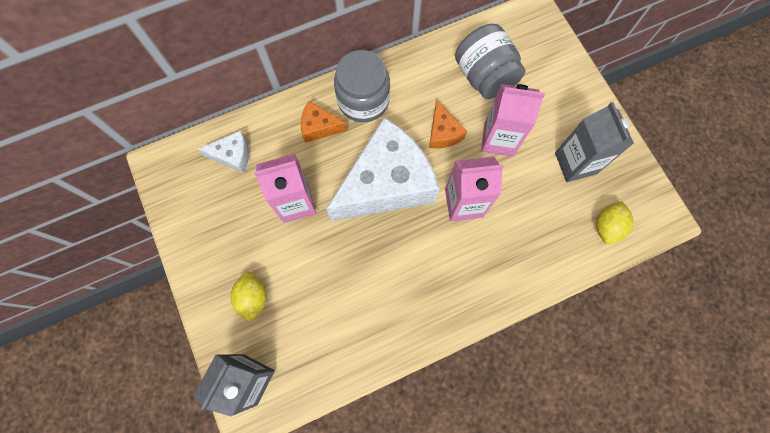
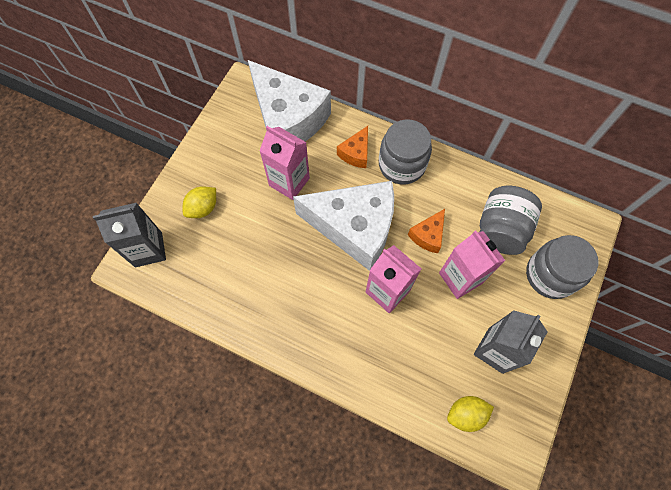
camera: 50 degrees right, 5 degrees down
white cheese [198,131,249,173] -> white cheese [248,60,331,141], size x2.31
orange cheese [301,101,347,143] -> orange cheese turned 120 degrees counterclockwise [337,126,368,168]
none -> grey jar [526,235,598,299]

